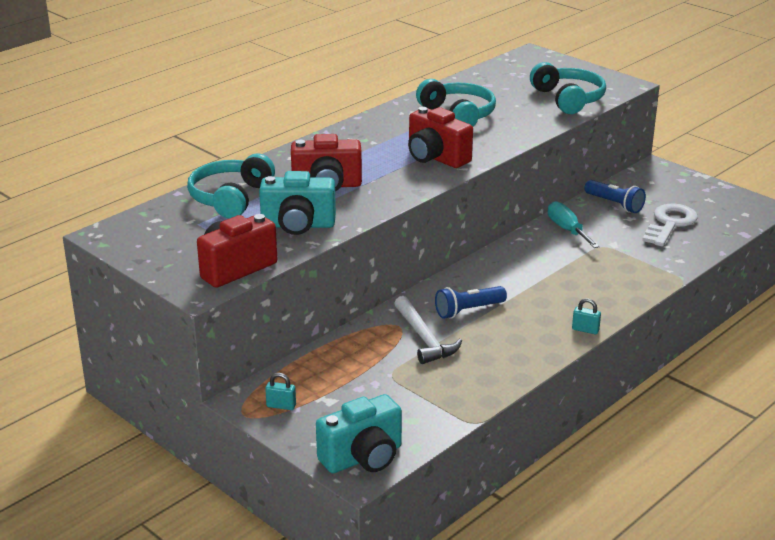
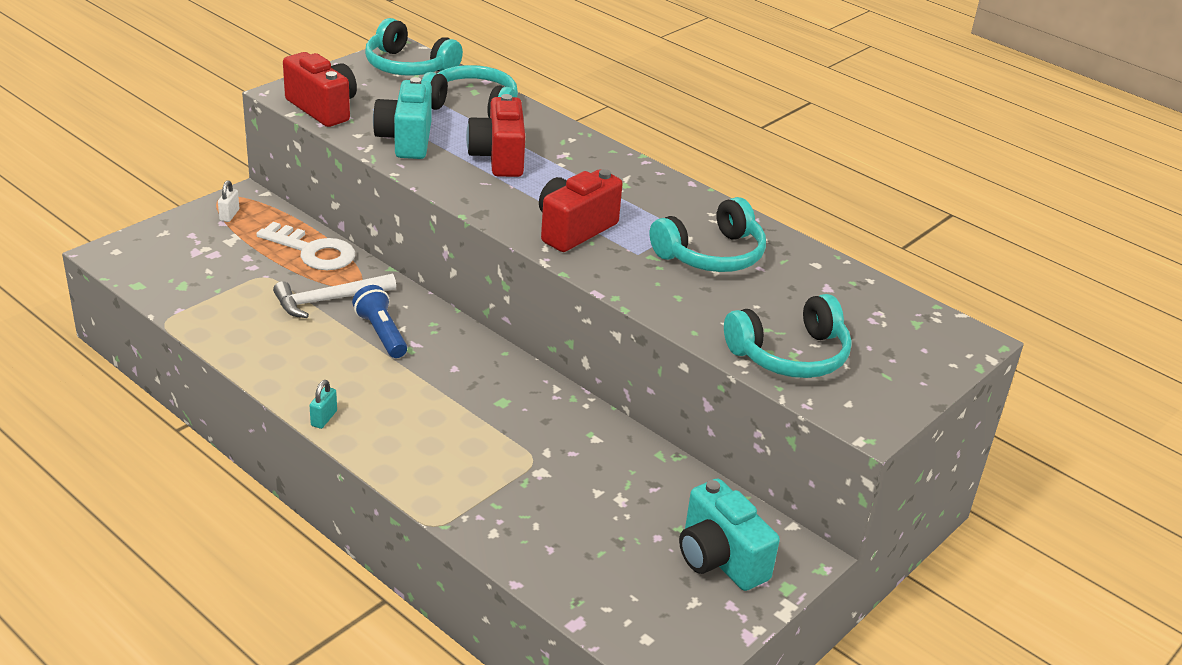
camera: 85 degrees right, 5 degrees up
turquoise padlock [265,373,296,410] -> white padlock [218,180,239,222]
turquoise camera [316,394,402,473] -> turquoise camera moved to [679,478,780,591]
turquoise screwdriver [548,201,600,248] -> none
blue flashlight [584,180,646,213] -> none
white key [642,204,698,246] -> white key moved to [256,222,355,270]
none -> turquoise headphones [365,18,463,76]

